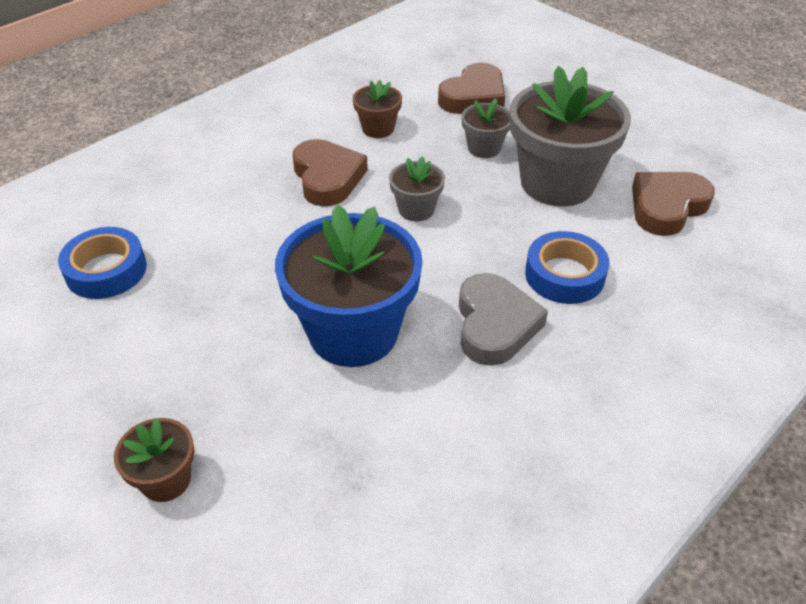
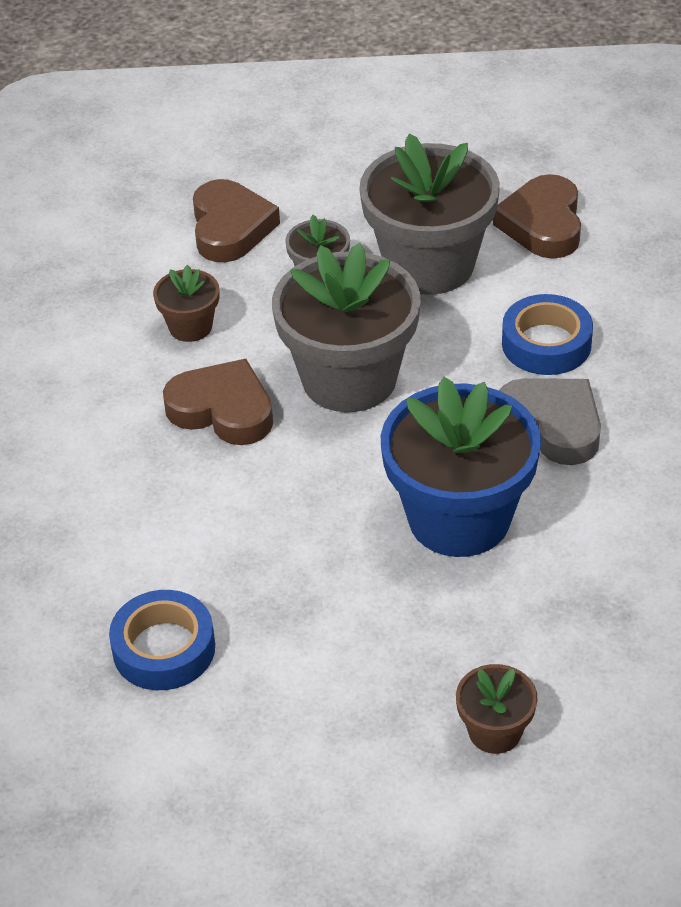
camera: 45 degrees left, 0 degrees up
grey flower pot [389,156,445,221] -> grey flower pot [272,243,421,412], size x2.13

